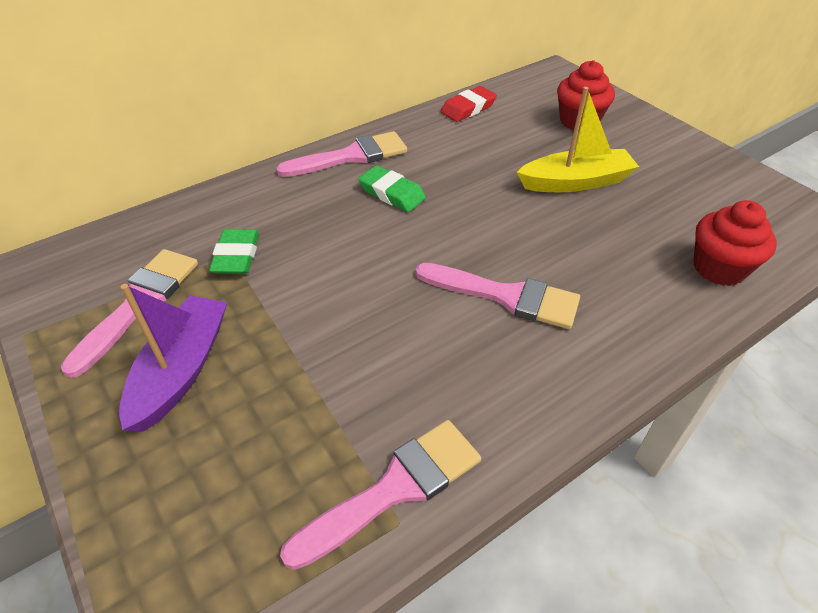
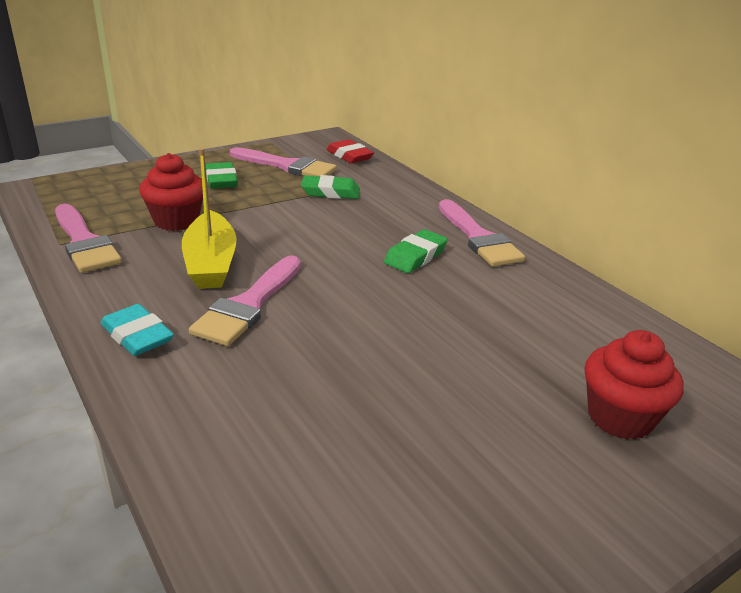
camera: 90 degrees right, 15 degrees down
purple boat [119,284,227,432] -> green eraser [206,162,238,189]
red eraser [441,86,497,122] -> red eraser moved to [326,139,374,163]
yellow boat [517,87,639,192] -> yellow boat moved to [182,148,237,289]
red cupcake [694,200,777,286] -> red cupcake moved to [140,153,203,231]
none -> turquoise eraser [101,304,174,356]

